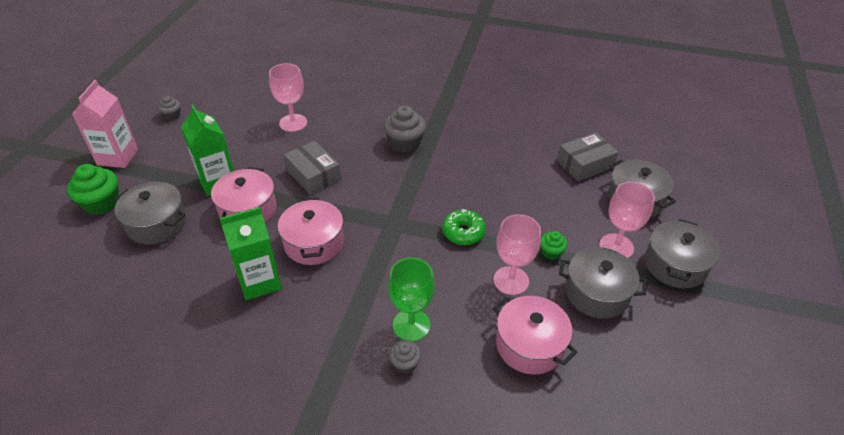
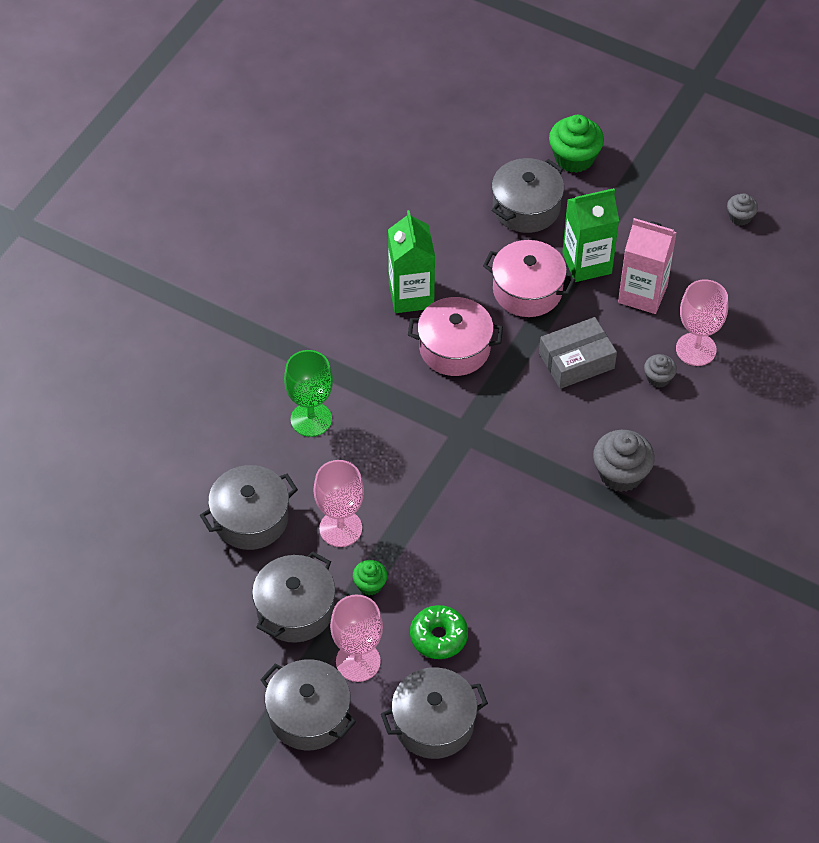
camera: 105 degrees right, 10 degrees up
pink carton [72,80,138,168] -> pink carton moved to [618,218,677,314]
grey cupcake [389,340,421,373] -> grey cupcake moved to [644,354,677,388]
green donut [442,209,486,245] -> green donut moved to [410,605,468,659]
pink pot [493,296,577,375] -> grey pot [200,465,298,550]
grey box [557,132,618,181] -> none

